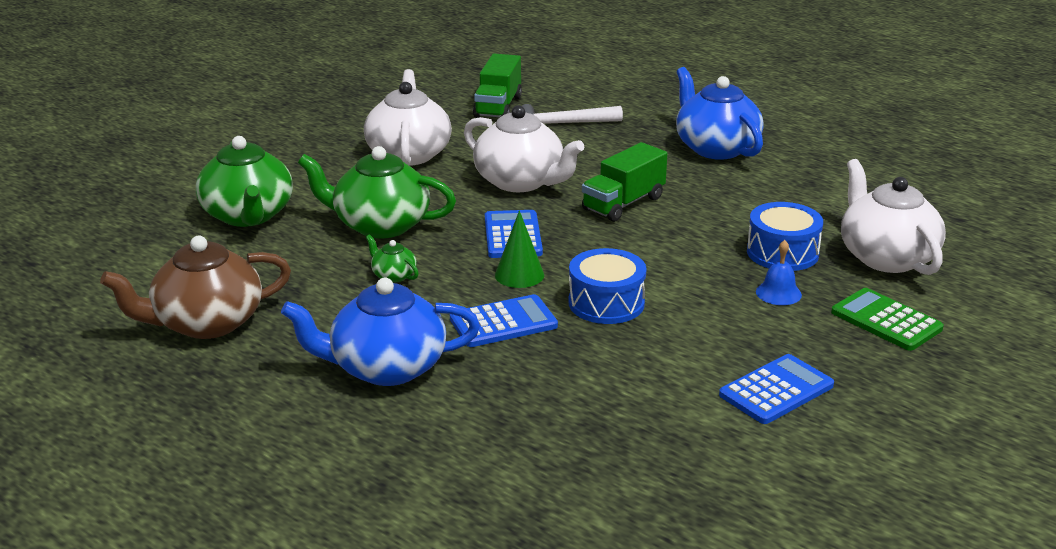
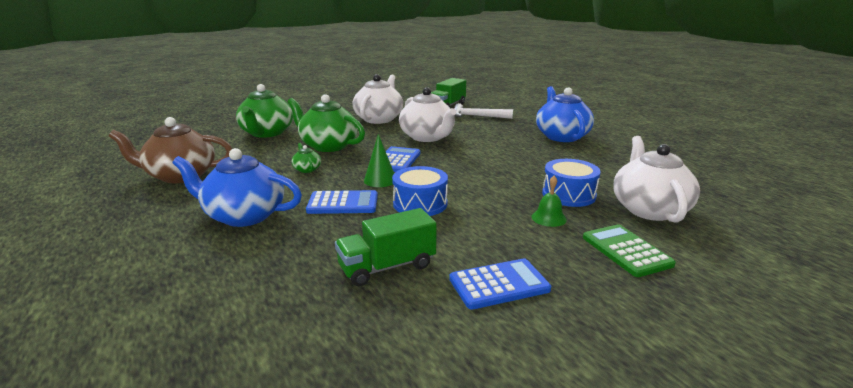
camera: 20 degrees right, 5 degrees down
green truck [582,142,668,222] -> green truck moved to [335,208,437,286]
blue bell [756,240,802,305] -> green bell [532,176,567,227]

